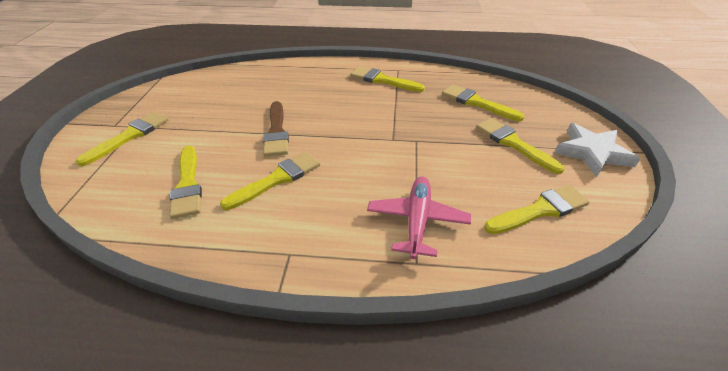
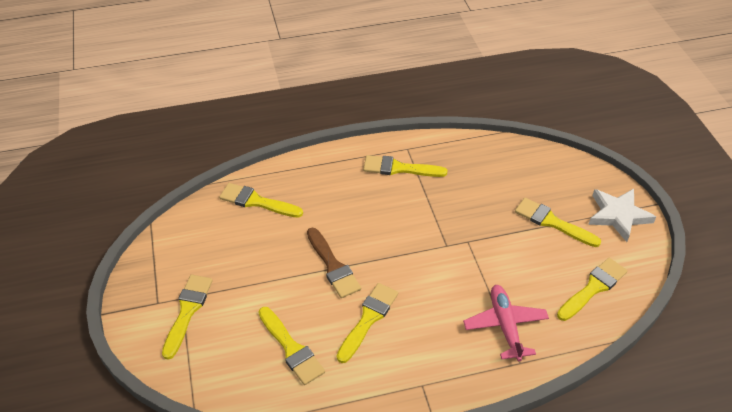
camera: 20 degrees left, 5 degrees up
yellow brush [442,84,525,121] -> yellow brush moved to [219,183,303,218]

